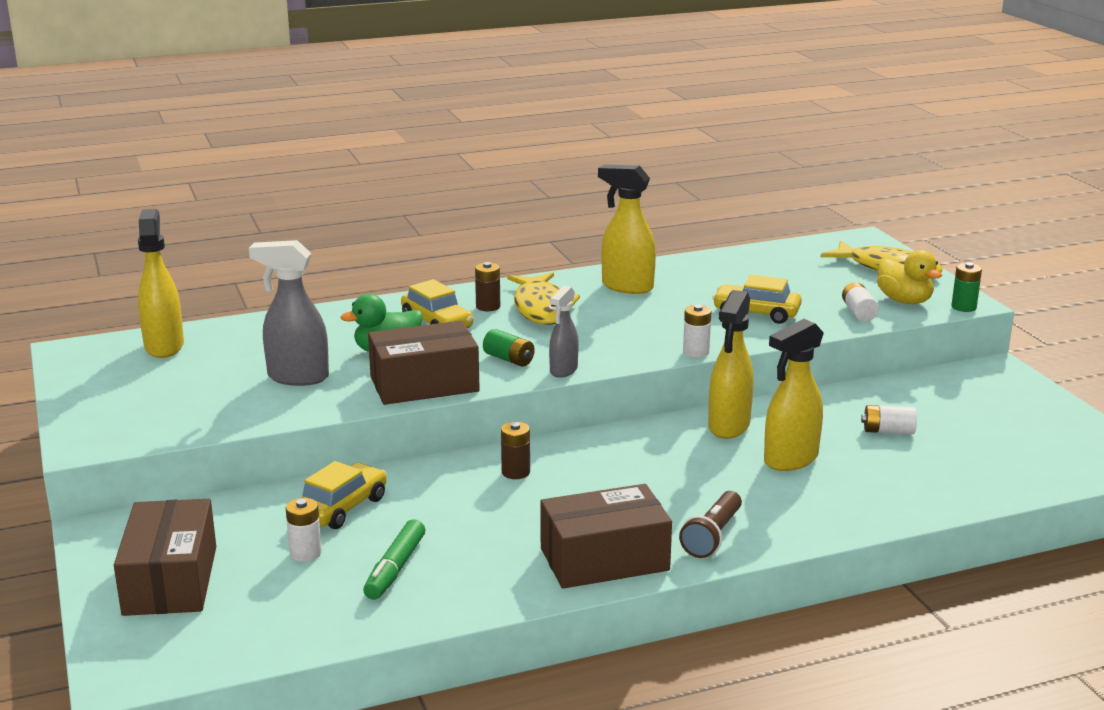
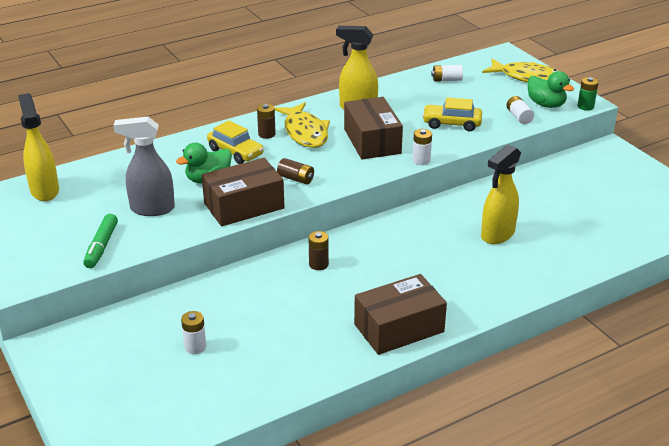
camera: 10 degrees left, 10 degrees up
brown box [114,499,216,616] -> brown box moved to [344,97,403,159]
yellow car [301,461,387,529] -> none
green marker [363,519,425,600] -> green marker moved to [83,214,118,268]
green battery [483,329,535,367] -> brown battery [277,158,314,184]
grey spray bottle [549,286,579,378] -> none
brown flashlight [679,491,742,558] -> none
yellow spray bottle [708,290,754,439] -> none
white battery [861,405,917,434] -> white battery moved to [431,65,463,82]
yellow duck [877,250,942,304] -> green duck [527,71,574,108]

